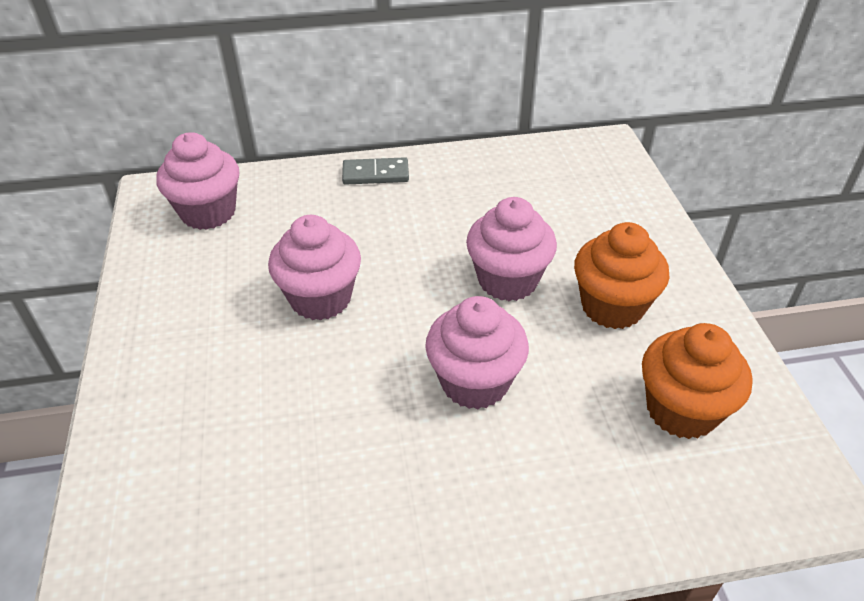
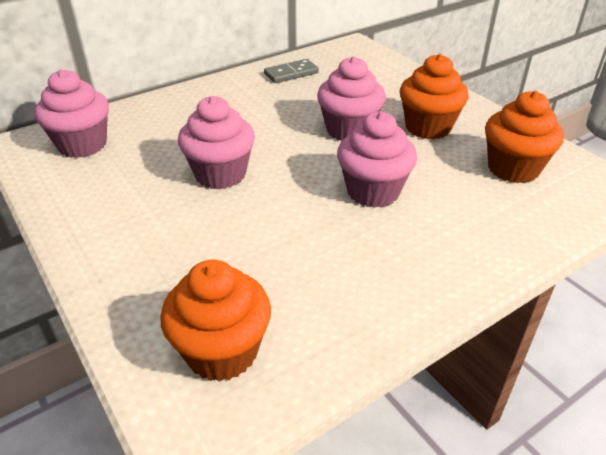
camera: 25 degrees left, 5 degrees down
grey domino [342,157,409,185] -> grey domino moved to [264,59,319,83]
none -> orange cupcake [160,260,271,382]

